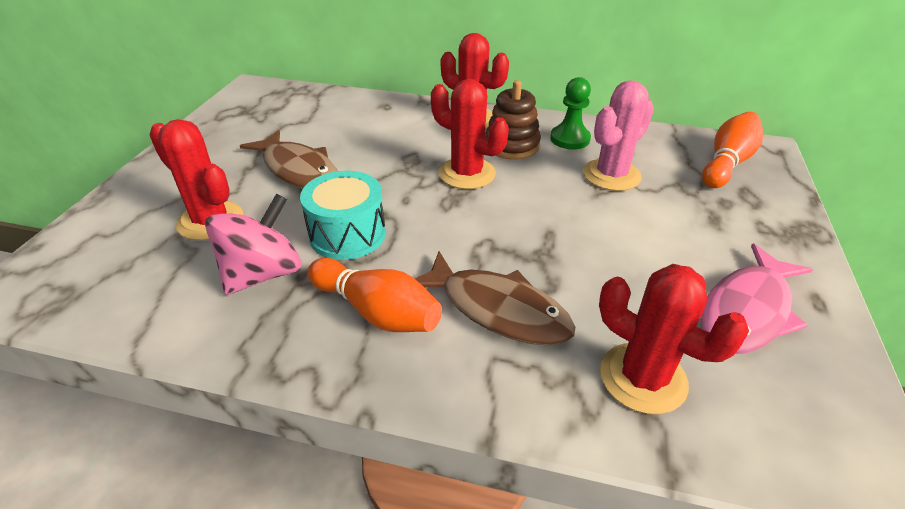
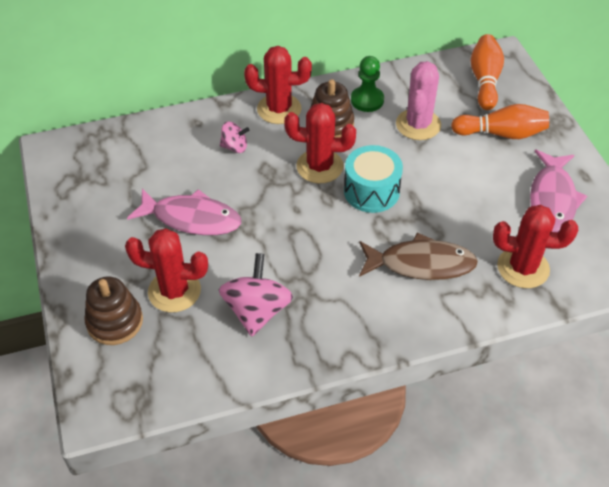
camera: 30 degrees left, 10 degrees up
brown fish [240,130,337,189] -> pink fish [127,189,241,235]
turquoise drum [300,171,386,260] -> turquoise drum moved to [344,145,403,213]
orange bowling pin [308,258,442,332] -> orange bowling pin moved to [451,104,549,139]
none -> brown stacking toy [85,277,143,345]
none -> pink spinning top [220,122,249,153]

